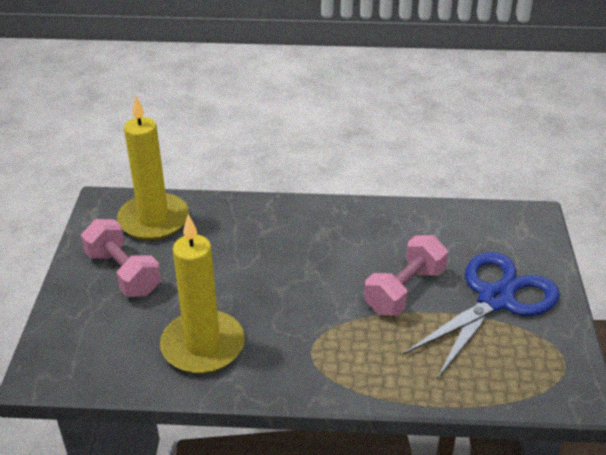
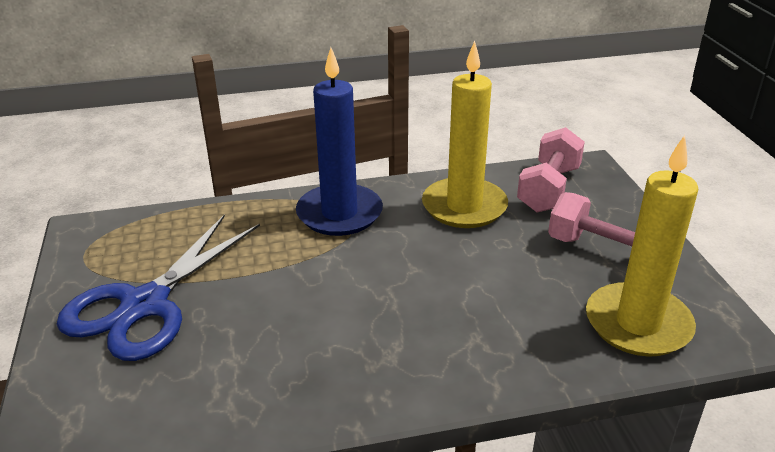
camera: 165 degrees right, 5 degrees down
pink dumbbell [364,235,448,316] -> pink dumbbell moved to [517,127,585,213]
none -> blue candle [296,47,383,236]

